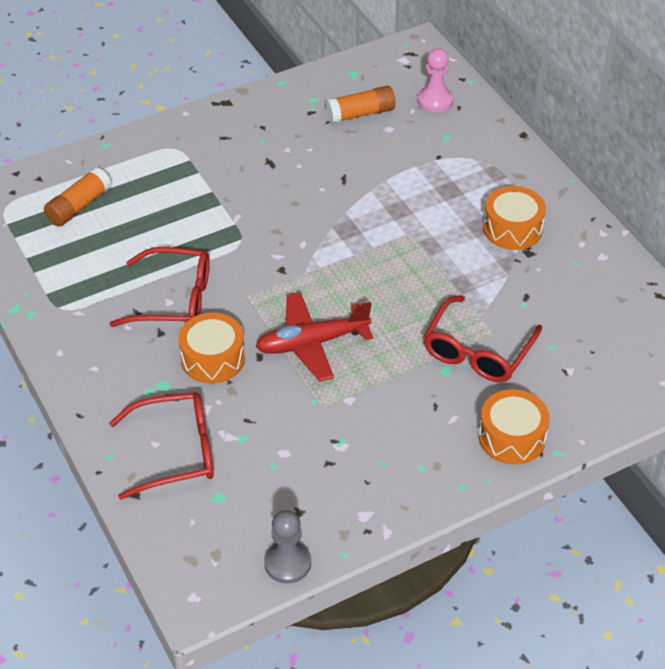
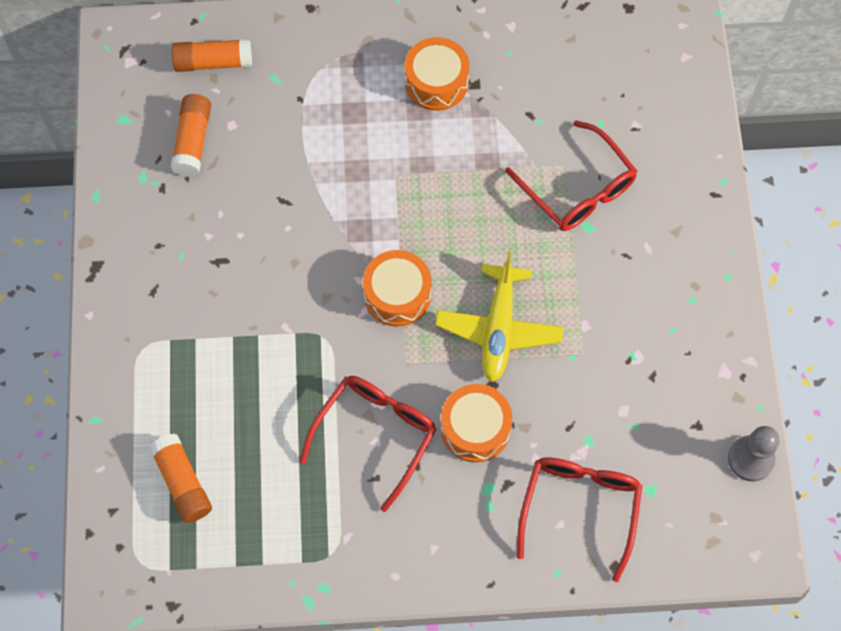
camera: 65 degrees left, 20 degrees up
red plane [255,292,373,382] -> yellow plane [435,252,563,382]
pink pawn [417,48,453,113] -> orange glue stick [172,39,252,72]
orange drum [479,389,550,465] -> orange drum moved to [363,250,431,327]

